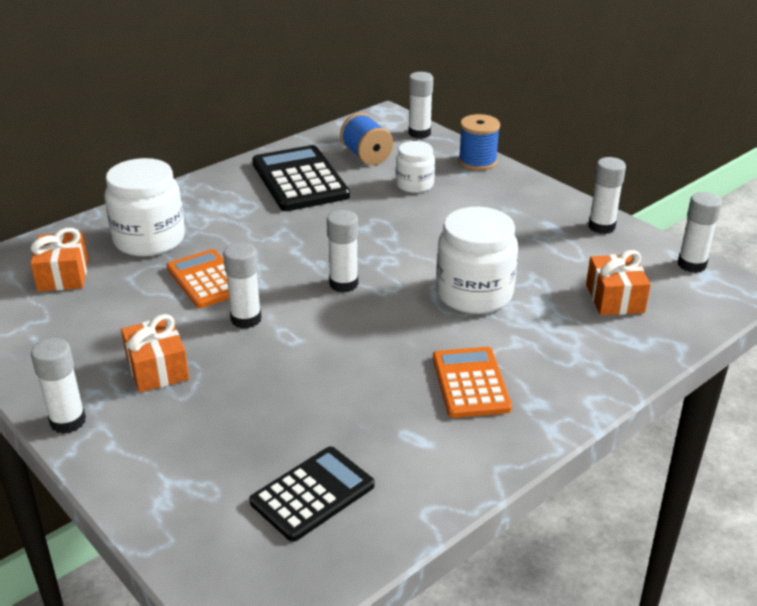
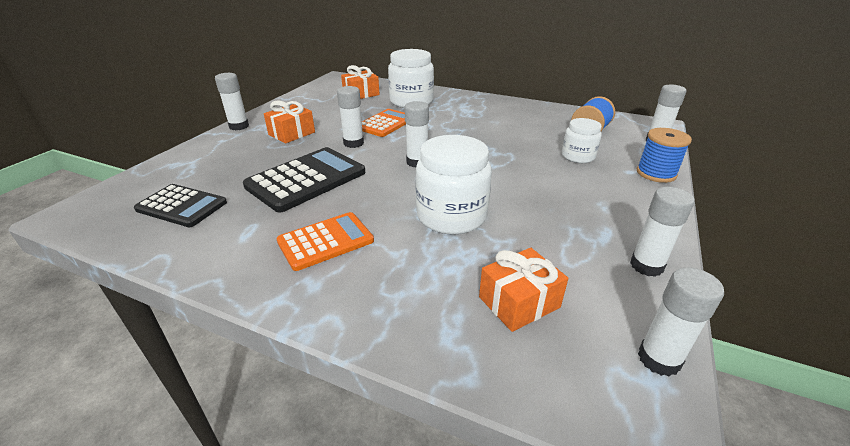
camera: 65 degrees right, 0 degrees up
black calculator [252,145,350,211] -> black calculator moved to [243,147,365,212]

